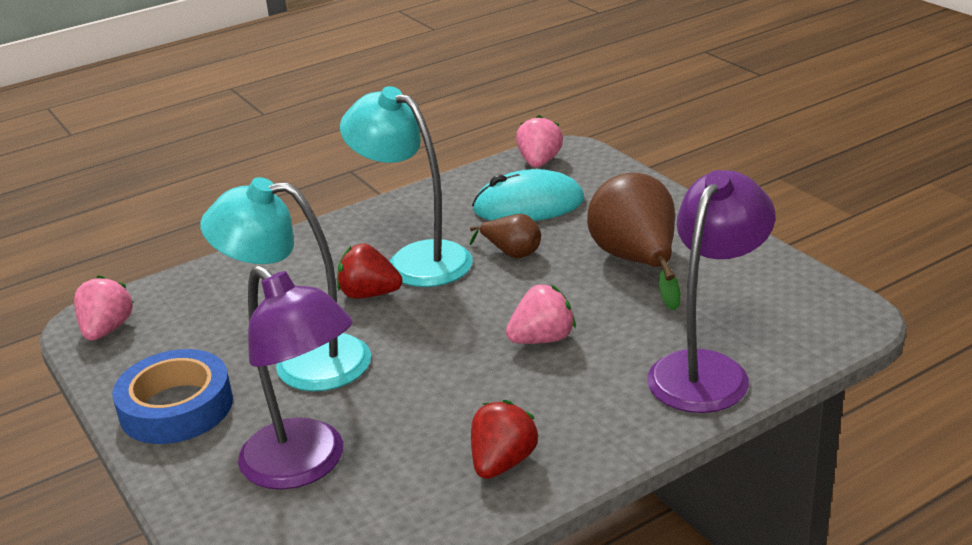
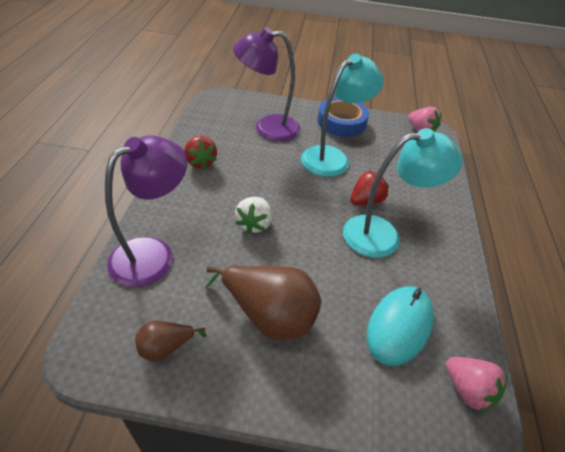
camera: 125 degrees right, 15 degrees up
brown pear [470,214,541,259] -> brown pear moved to [135,320,207,362]
pink strawberry [506,284,576,344] -> white strawberry [235,197,272,234]
purple lamp [647,170,775,413] -> purple lamp turned 120 degrees counterclockwise [105,135,187,287]

